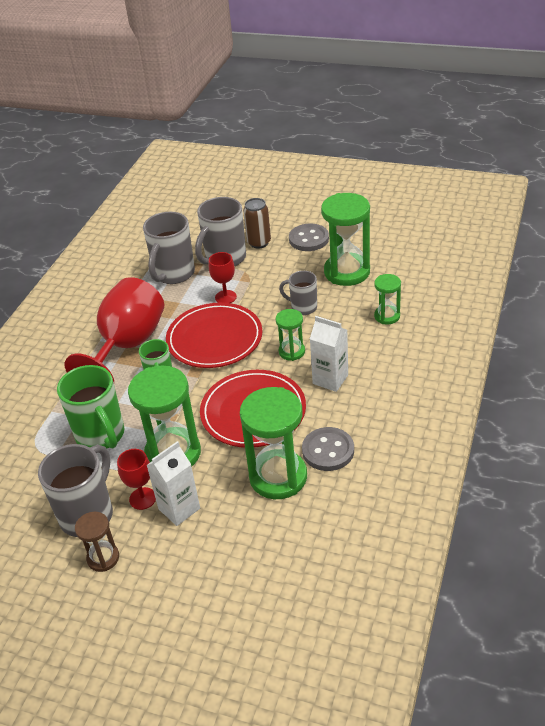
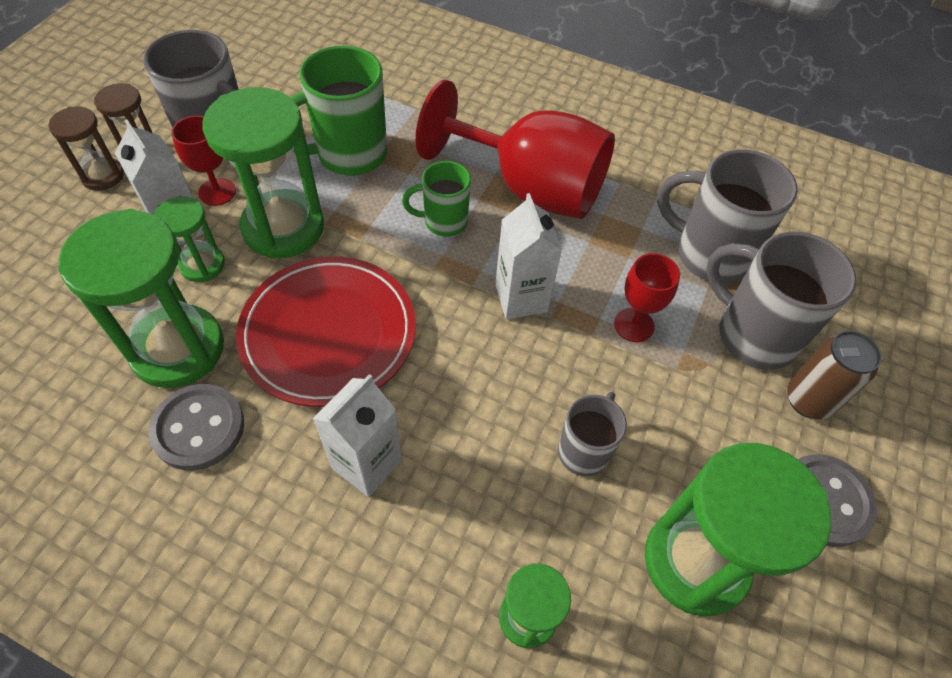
camera: 90 degrees right, 15 degrees up
red plate [166,303,262,368] -> white carton [495,193,562,319]
green hourglass [276,309,305,361] -> green hourglass moved to [154,196,225,282]
none -> brown hourglass [49,107,124,191]

